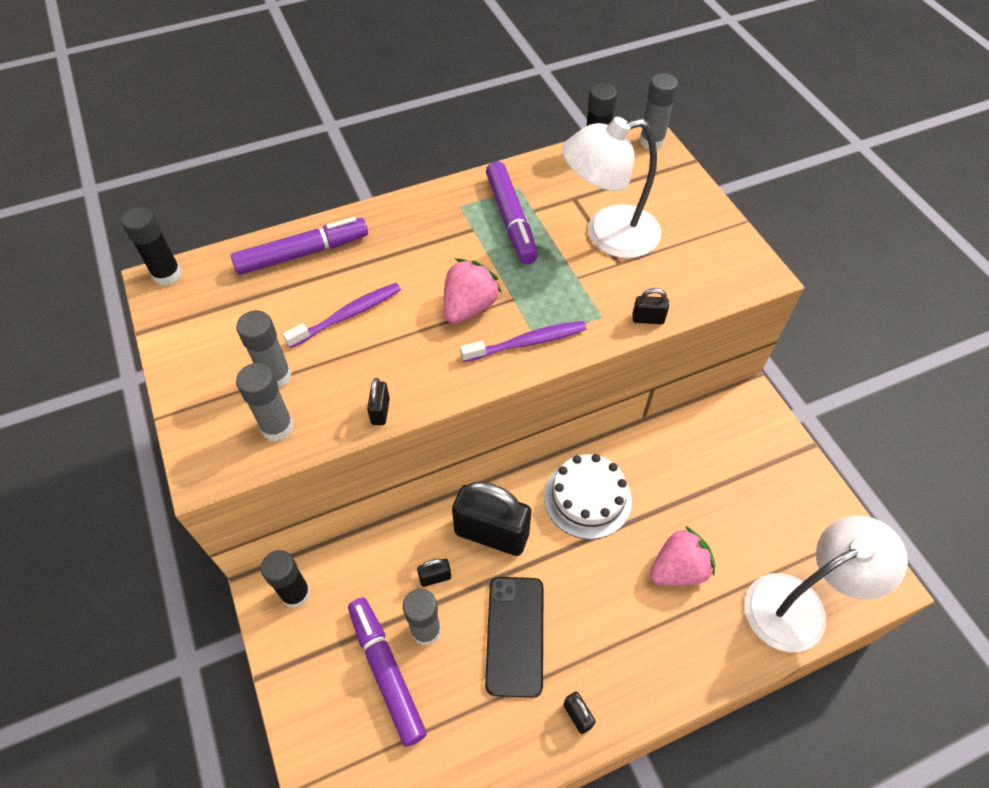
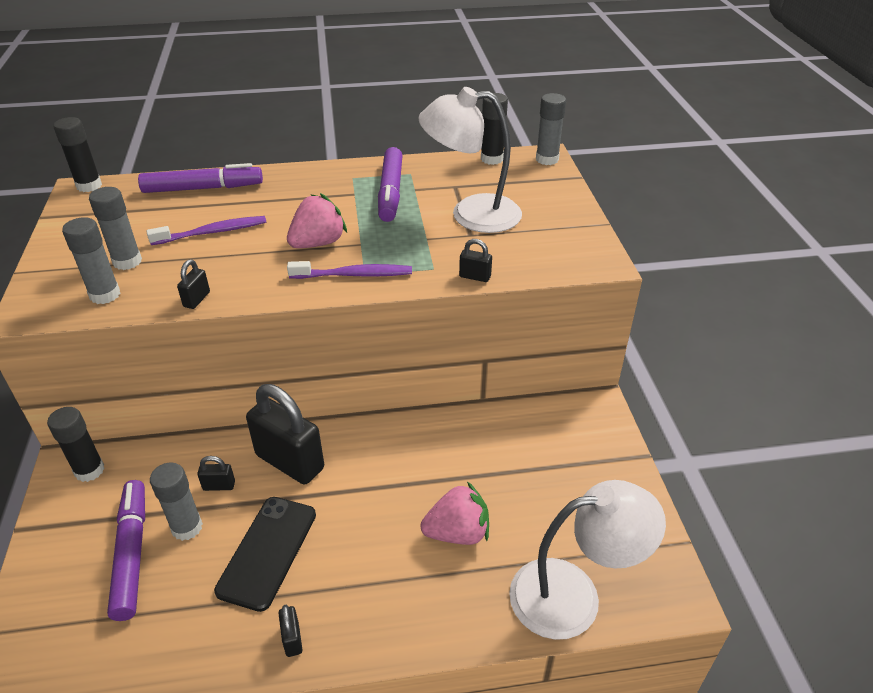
camera: 15 degrees right, 15 degrees down
white cake [544,454,632,539] -> none

